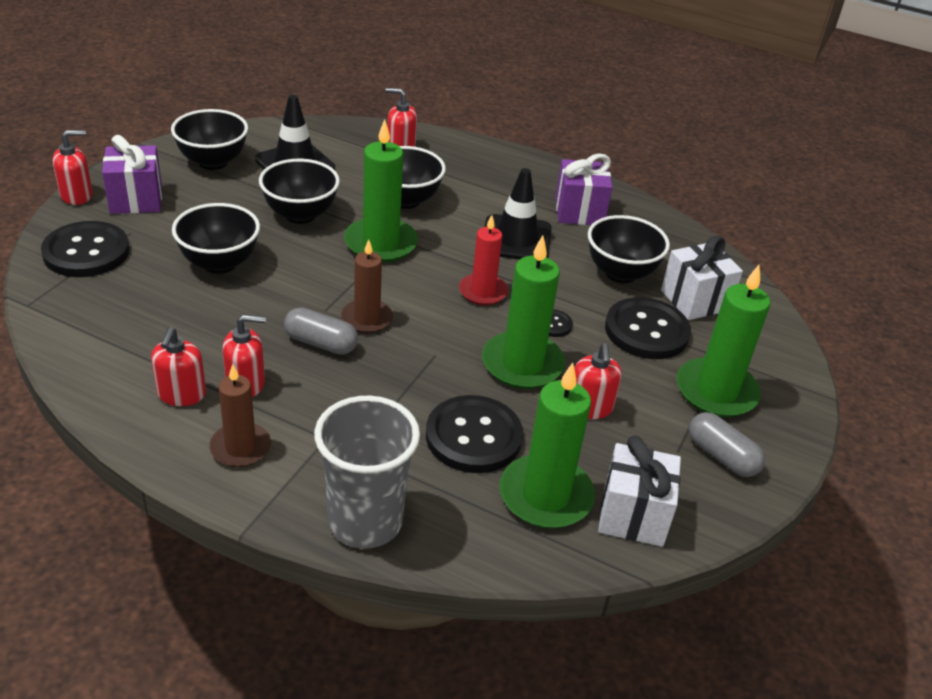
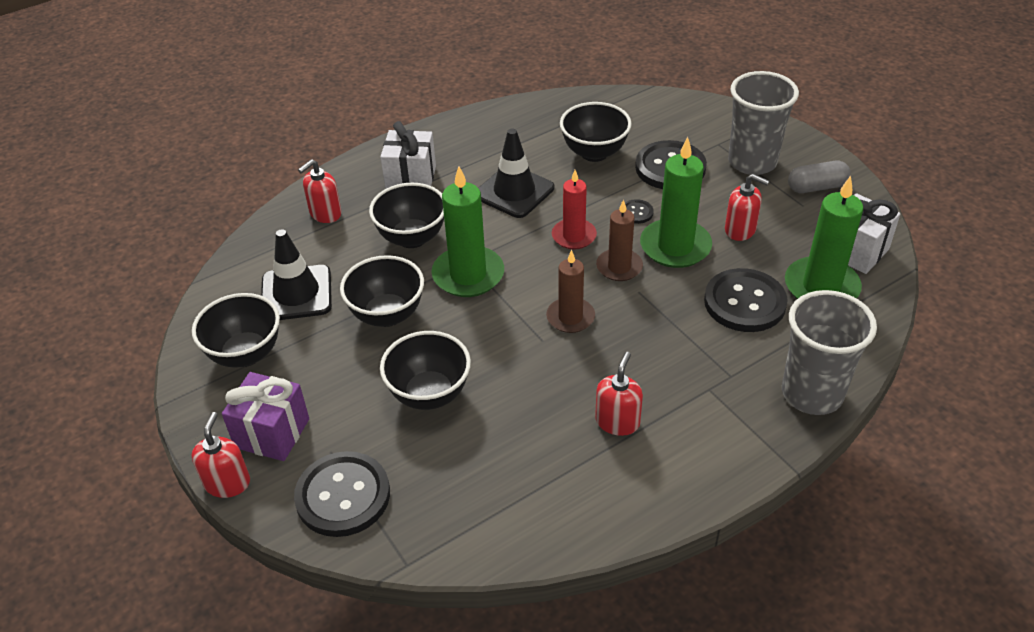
camera: 55 degrees left, 5 degrees up
red soap dispenser [151,327,206,406] -> none
brown candle [209,364,271,467] -> brown candle moved to [596,199,643,281]
grey capsule [284,307,358,355] -> none
purple gift [555,154,612,225] -> none
white gift [661,236,743,320] -> white gift moved to [380,121,436,189]
green candle [676,265,770,417] -> grey cup [728,71,799,175]

